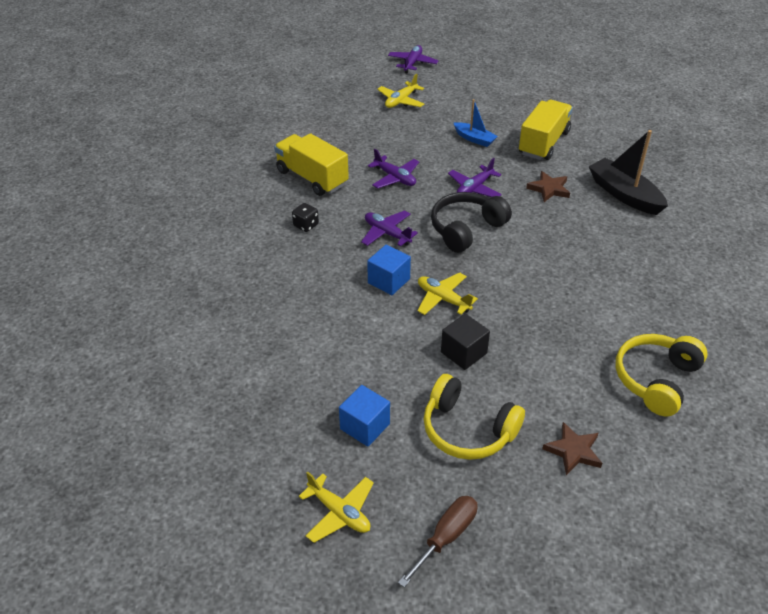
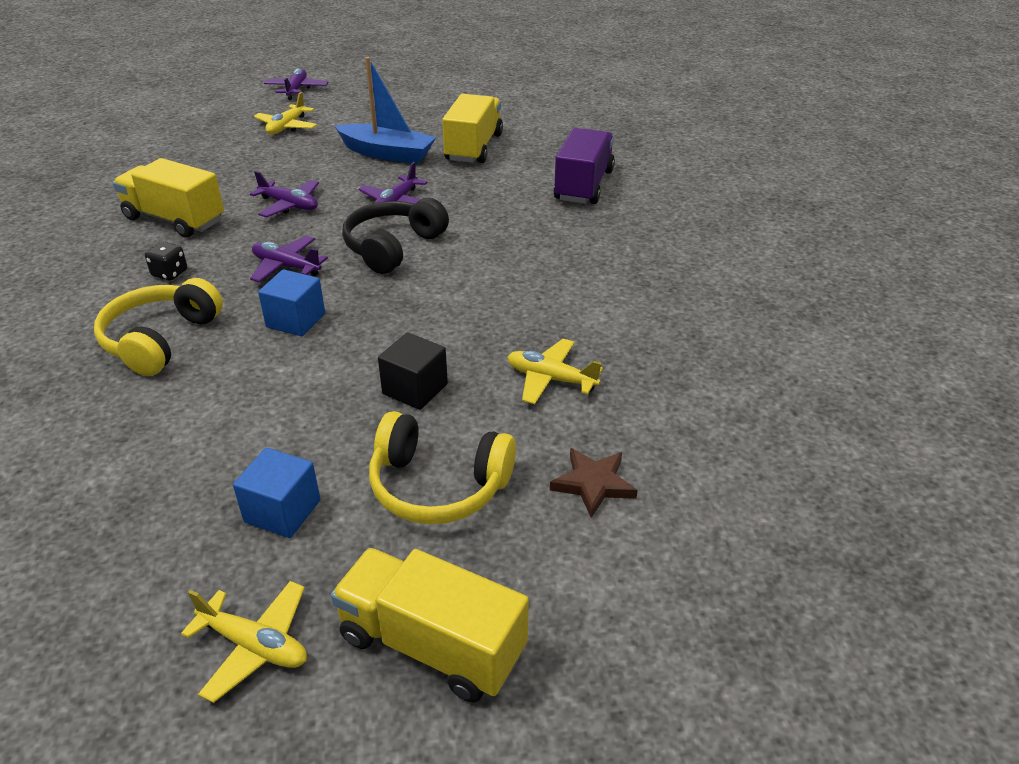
camera: 15 degrees left, 5 degrees down
brown screwdriver [398,496,477,588] -> yellow truck [331,548,529,702]
yellow plane [418,273,478,315] -> yellow plane moved to [507,339,603,404]
blue boat [454,99,498,147] -> blue boat [335,57,436,164], size x1.72
brown star [526,171,570,202] -> none
black boat [588,130,668,215] -> purple truck [554,128,615,204]
yellow headphones [616,334,708,416] -> yellow headphones moved to [94,278,223,376]

